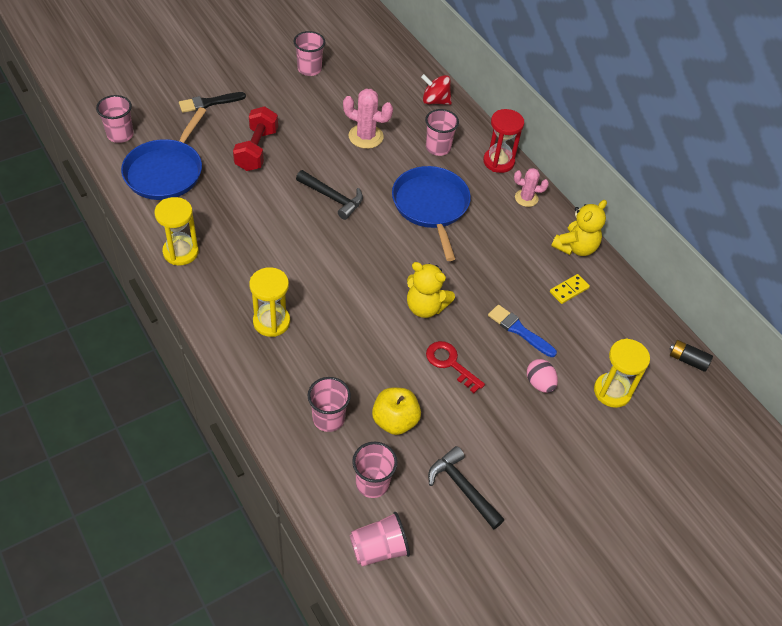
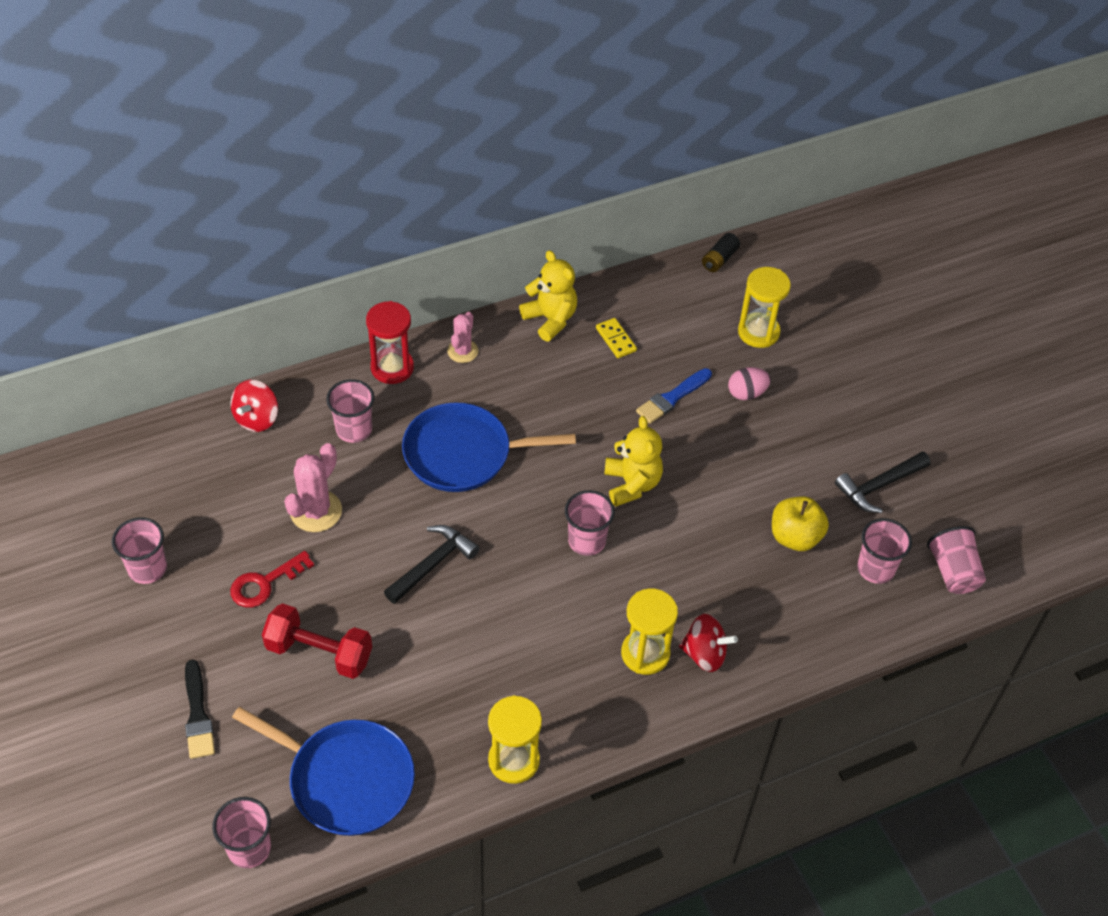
camera: 80 degrees left, 0 degrees up
pink cup [308,377,351,432] -> pink cup moved to [565,490,615,556]
yellow teddy bear [407,262,455,318] -> yellow teddy bear turned 45 degrees counterclockwise [604,416,663,506]
red key [426,341,485,393] -> red key moved to [230,551,314,608]
none -> red spinning top [679,614,738,672]

